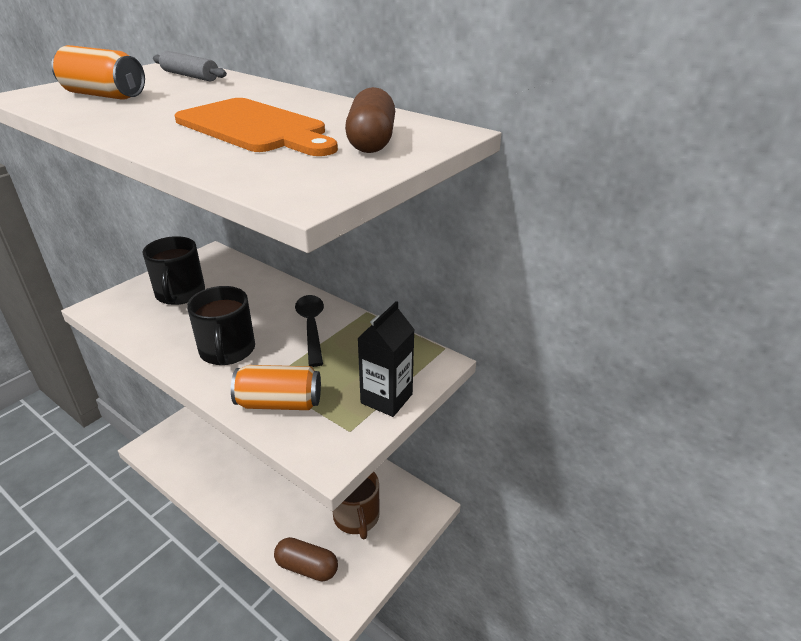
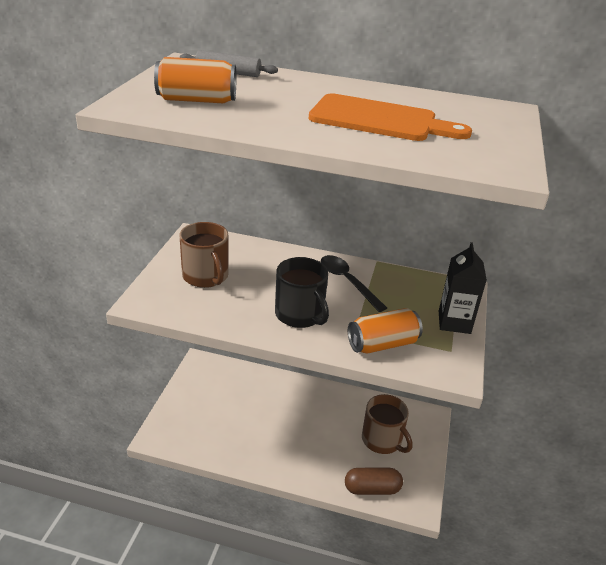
camera: 25 degrees left, 0 degrees up
black mug [142,236,205,305] -> brown mug [179,222,229,288]
brown capsule [345,87,395,153] -> none

